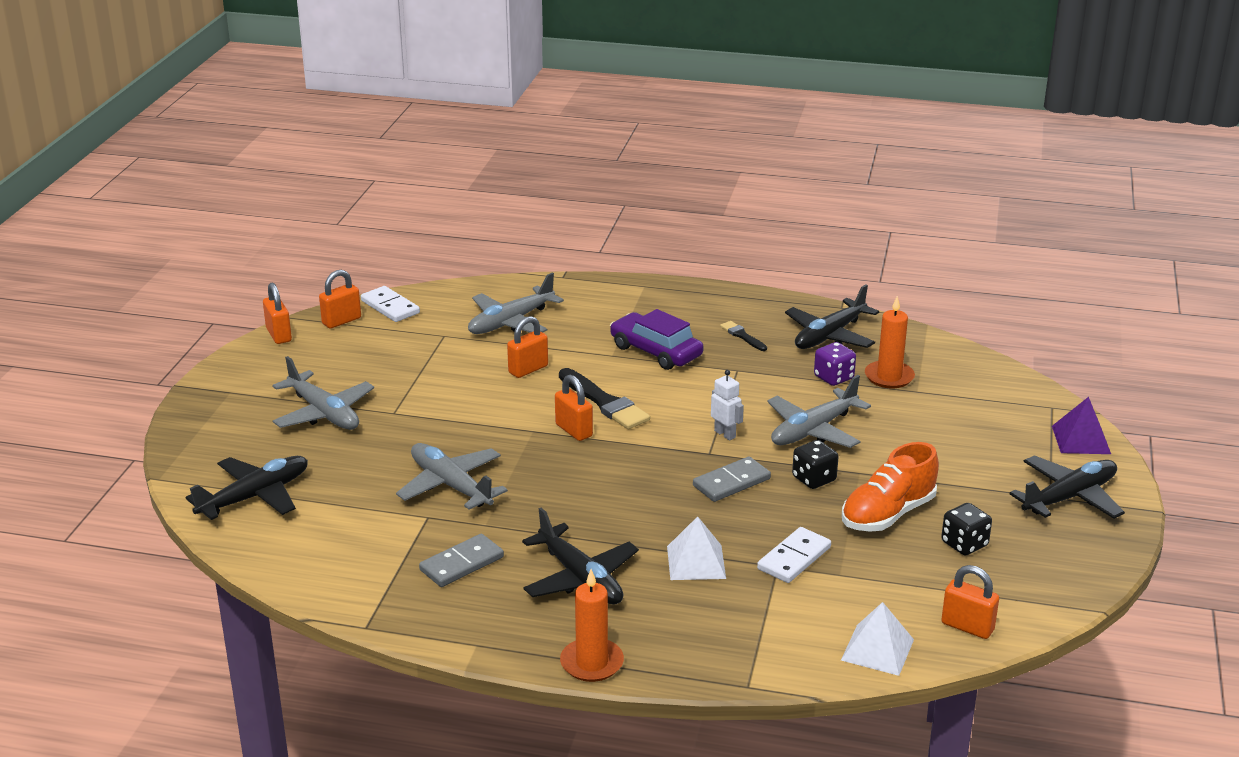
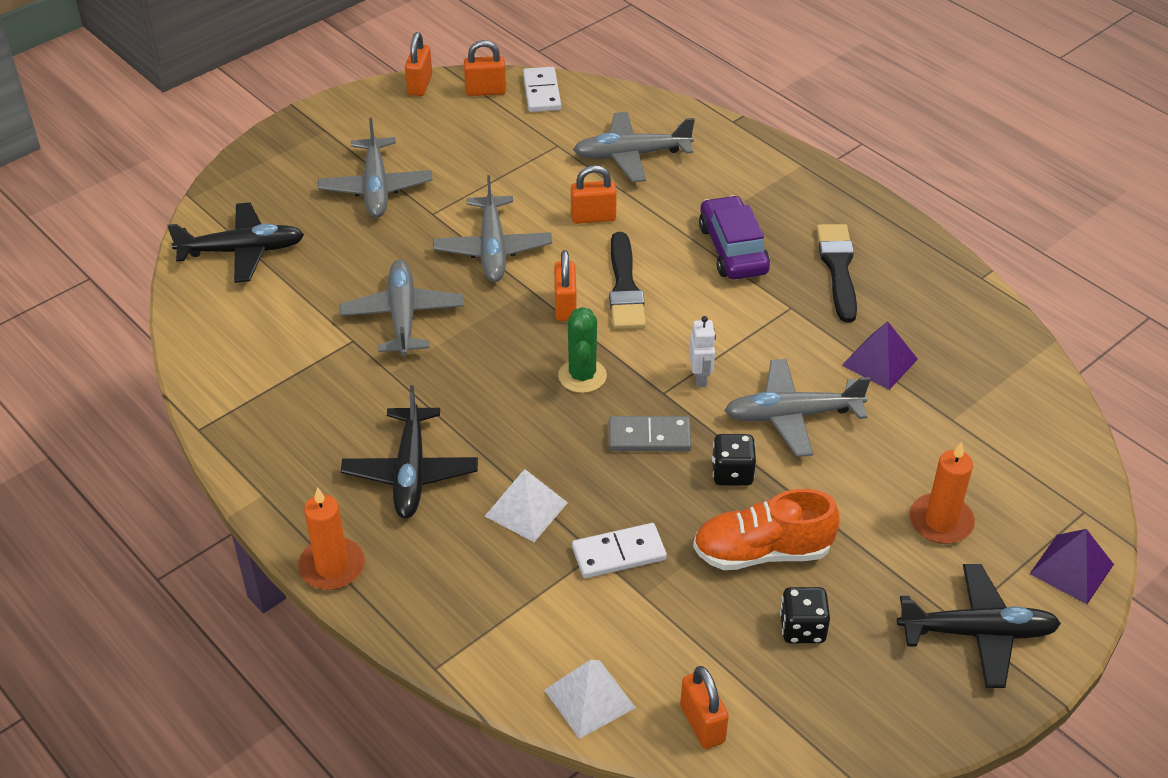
camera: 35 degrees right, 15 degrees up
grey domino [419,534,504,587] -> none
black brush [720,321,767,351] -> black brush [816,224,857,322], size x1.88
black plane [785,284,879,349] -> none
purple dice [814,342,856,386] -> purple pyramid [842,321,918,390]
orange candle [865,296,915,388] -> orange candle moved to [910,441,975,544]
none -> grey plane [433,175,552,282]
none -> green cactus [558,307,607,393]

